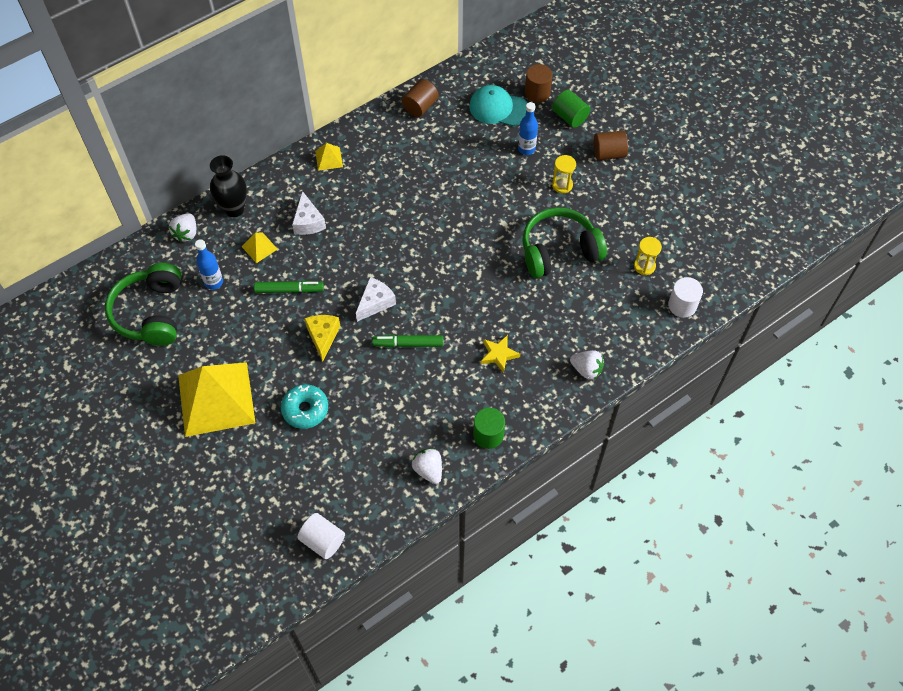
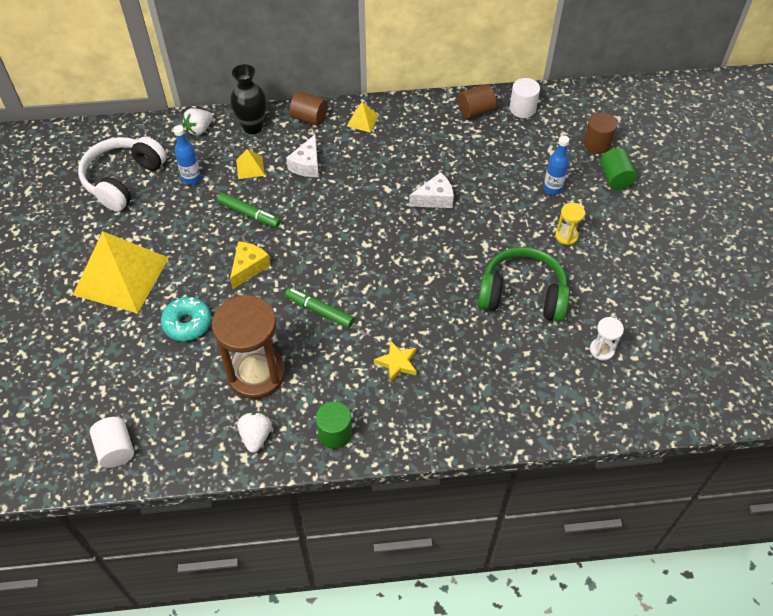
camera: 30 degrees right, 5 degrees down
green headphones [105,263,181,346] -> white headphones [78,136,167,212]
white cheese [356,277,396,322] -> white cheese moved to [409,172,454,208]
turquoise cap [469,85,527,126] -> none
white strawberry [570,350,604,380] -> none
brown cylinder [594,131,628,160] -> brown cylinder moved to [289,91,327,126]
yellow hourglass [634,237,662,275] -> white hourglass [590,317,624,361]
white cylinder [668,277,703,318] -> white cylinder moved to [509,78,540,118]
none -> brown hourglass [212,295,285,399]

